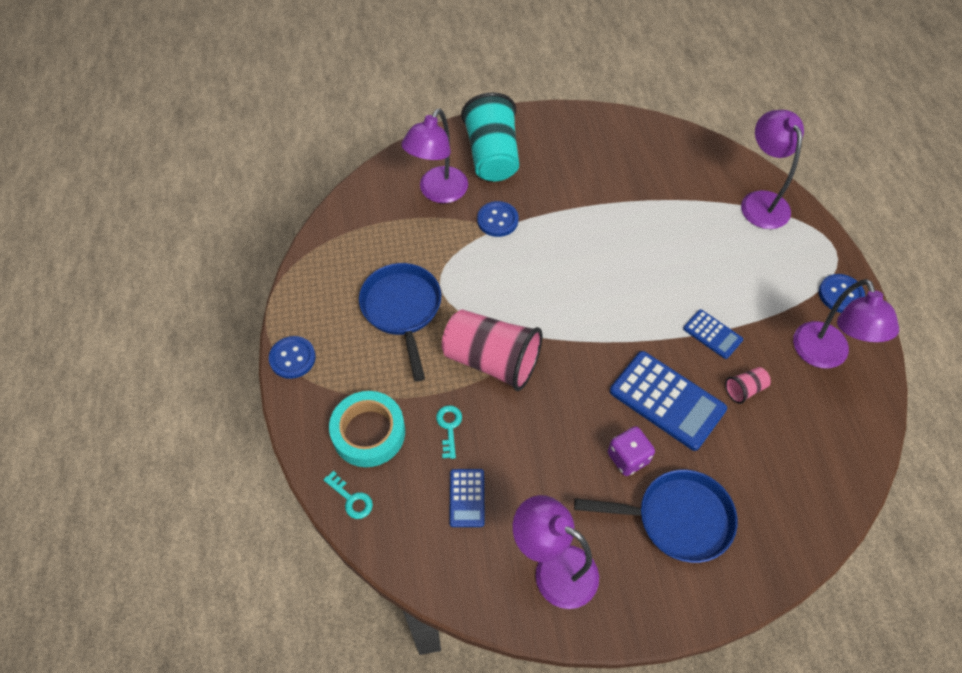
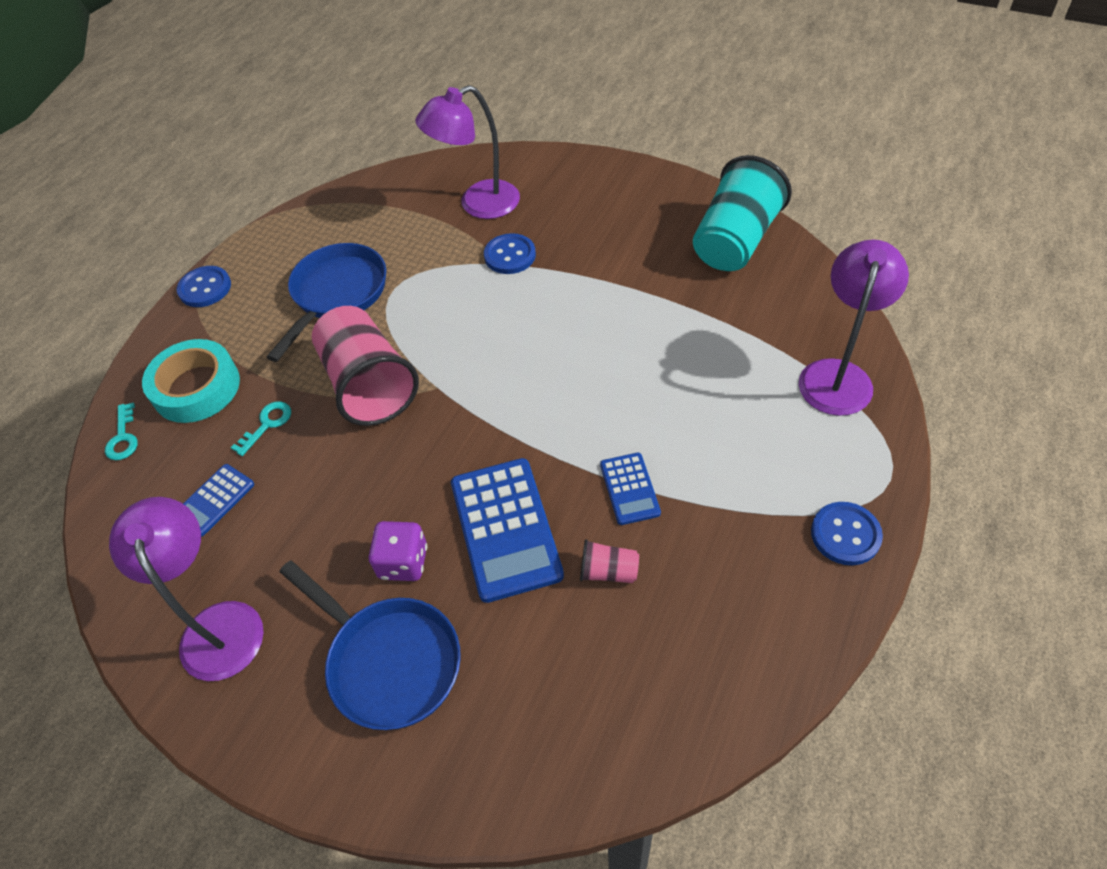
camera: 40 degrees right, 5 degrees down
turquoise cup [461,92,519,181] -> turquoise cup moved to [693,155,792,271]
purple lamp [793,279,899,368] -> none

